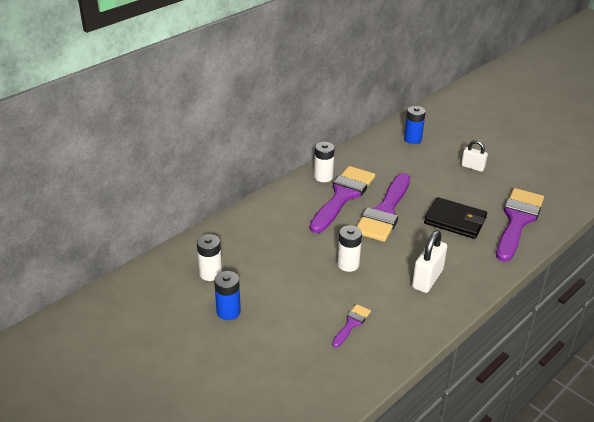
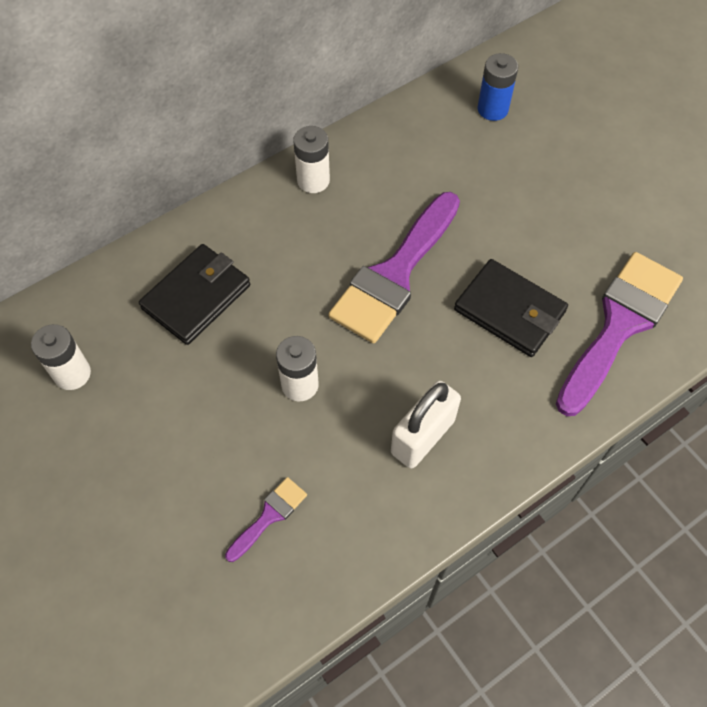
camera: 10 degrees right, 25 degrees up
blue battery [214,271,241,320] -> none
purple brush [310,166,375,233] -> none
white padlock [461,140,488,172] -> none
none -> black wallet [139,244,250,345]

